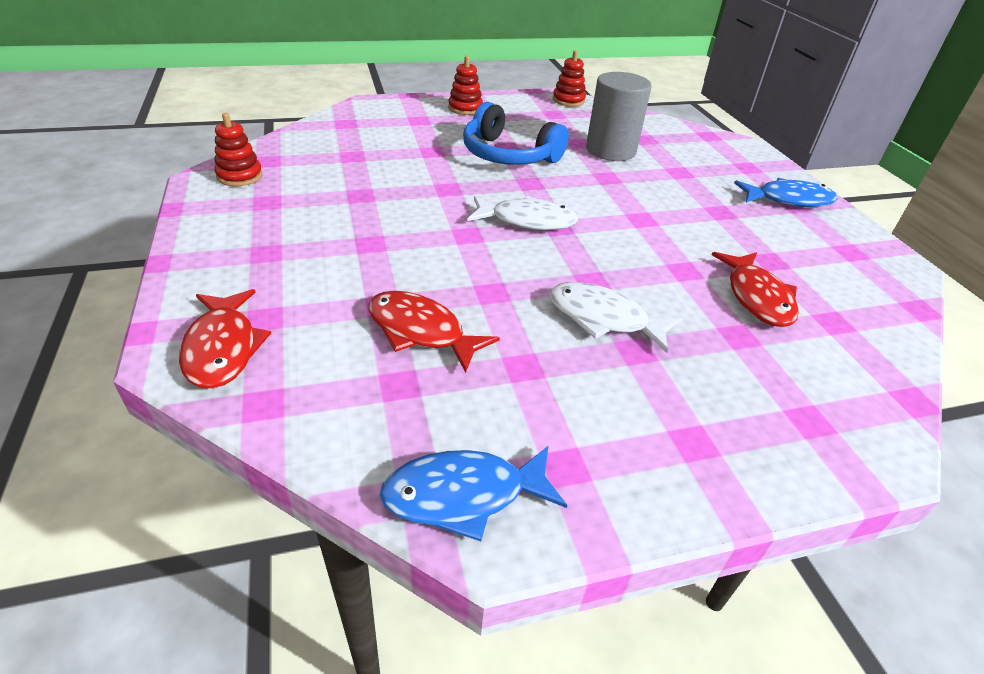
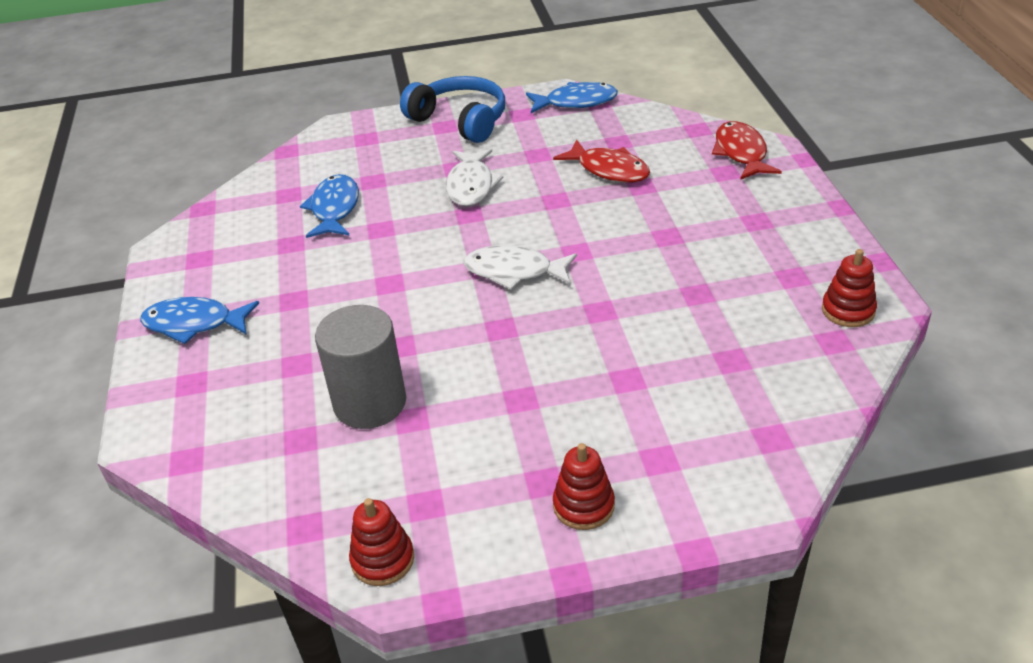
camera: 170 degrees left, 0 degrees up
blue headphones [463,102,569,165] -> blue headphones moved to [400,76,505,143]
white fish [549,282,682,353] -> white fish turned 60 degrees clockwise [446,149,503,206]
red fish [712,252,799,327] -> blue fish [300,174,359,238]

